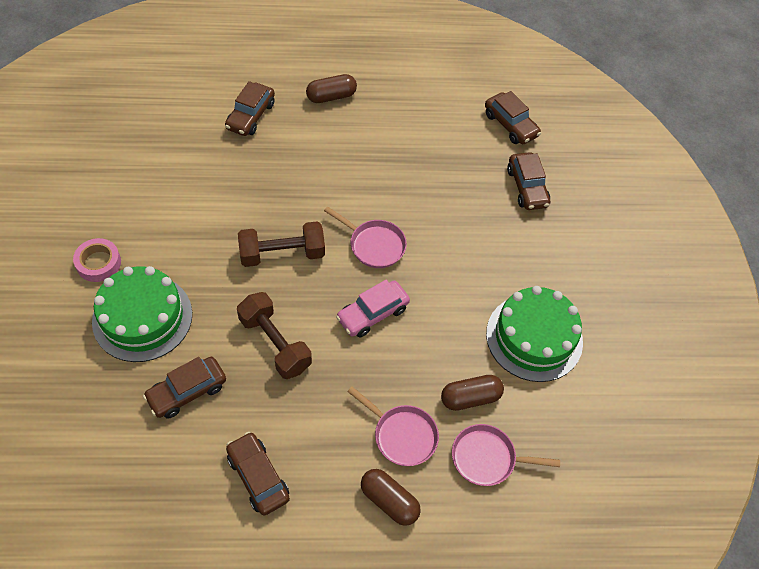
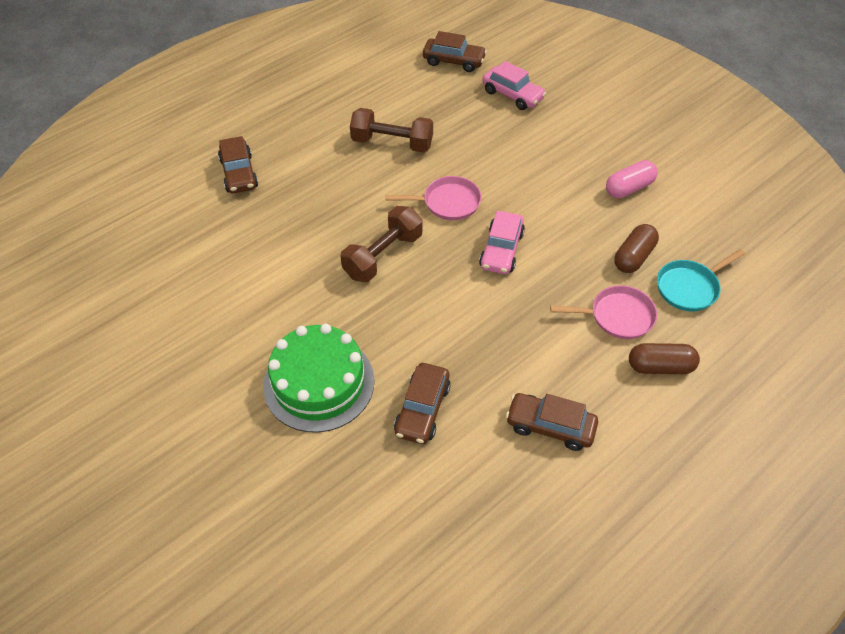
camera: 35 degrees left, 5 degrees down
pink tape [73,238,121,282] -> none
brown dumbbell [237,292,312,379] -> brown dumbbell moved to [350,108,433,153]
brown capsule [306,74,357,103] -> none
pink pan [452,424,560,486] -> turquoise pan [657,249,745,312]
green cake [486,286,583,382] -> pink capsule [606,160,658,198]
brown car [507,152,550,210] -> pink car [482,61,546,110]

